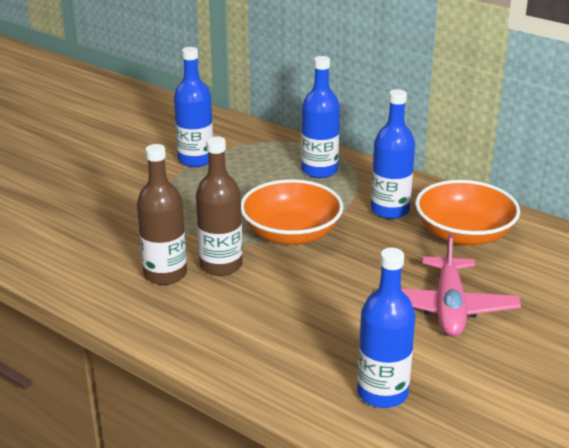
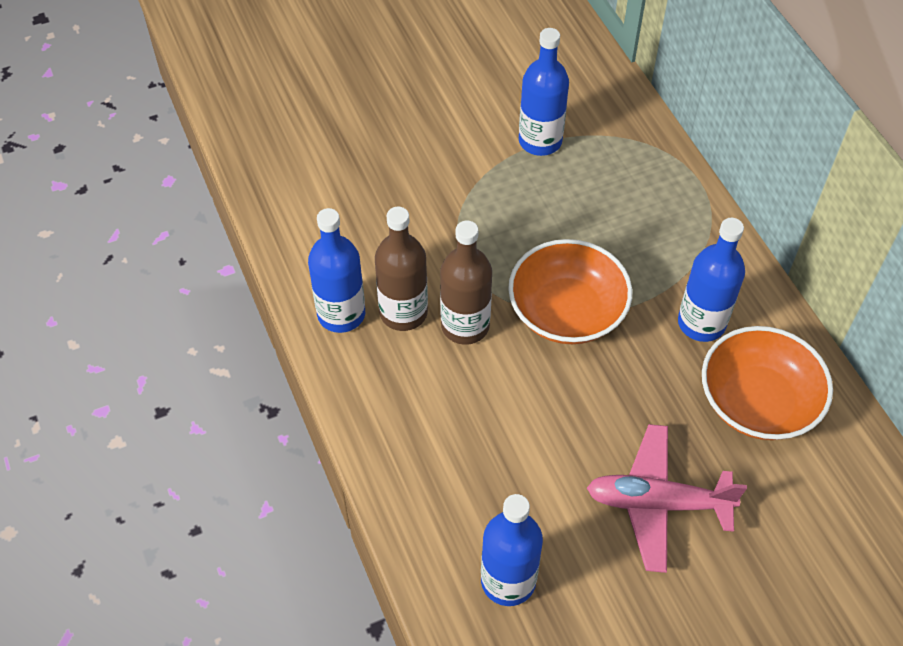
camera: 30 degrees right, 25 degrees up
blue bottle [301,56,340,178] -> blue bottle moved to [308,208,365,333]
pink plane [401,233,521,337] -> pink plane turned 60 degrees clockwise [587,424,747,573]

